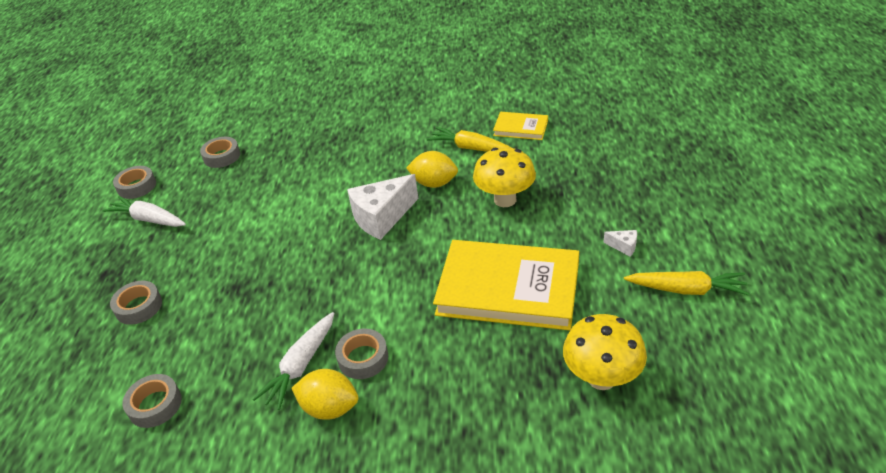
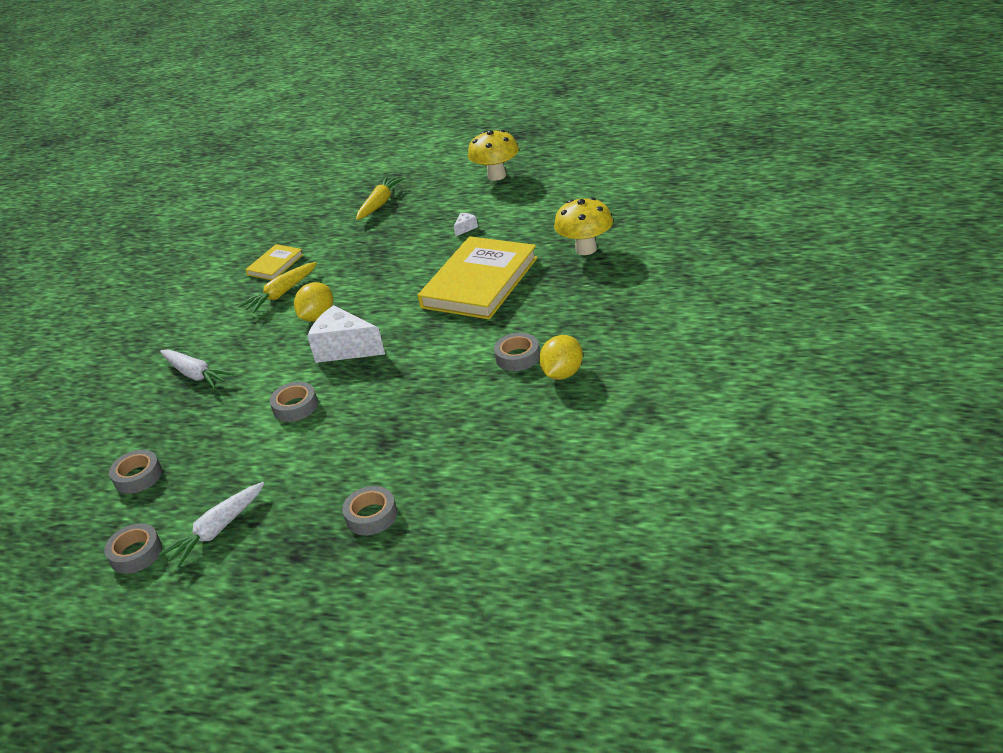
camera: 75 degrees left, 5 degrees down
grey tape [122,374,182,428] -> grey tape moved to [270,382,318,422]
white carrot [253,312,334,410] -> white carrot moved to [160,350,234,389]
white cheese [347,174,419,240] -> white cheese turned 135 degrees clockwise [307,305,385,363]
yellow mushroom [473,147,536,207] -> yellow mushroom moved to [468,130,519,181]
yellow carrot [624,271,750,296] -> yellow carrot moved to [356,177,404,220]

